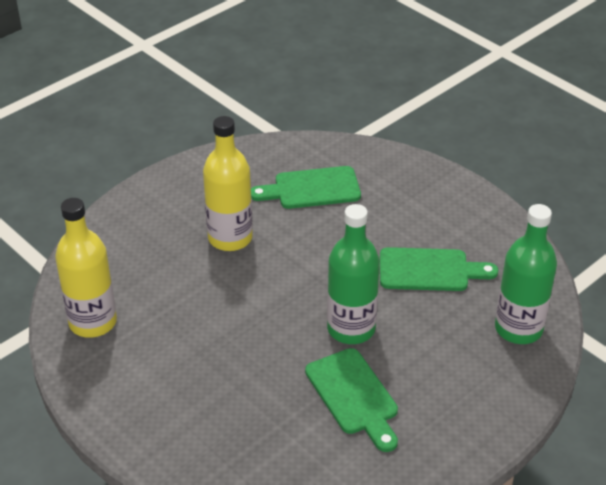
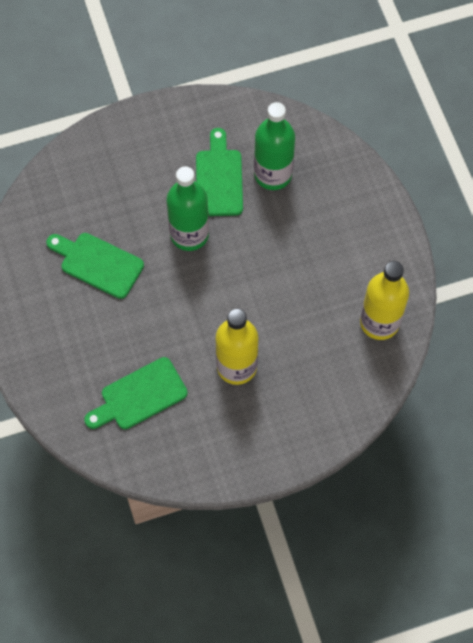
camera: 155 degrees left, 25 degrees up
green cutting board [251,166,361,209] -> green cutting board turned 135 degrees clockwise [84,357,188,429]
green bottle [495,204,557,344] -> green bottle moved to [254,102,295,190]

